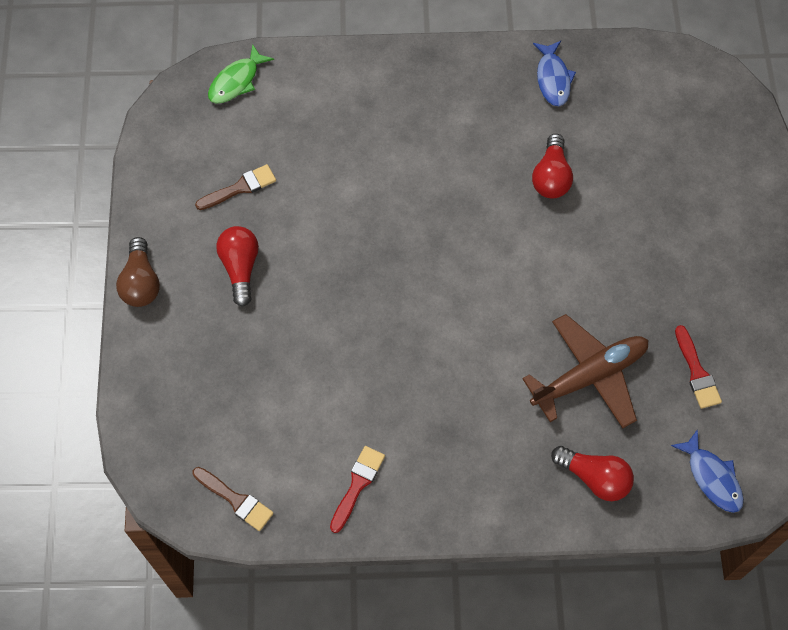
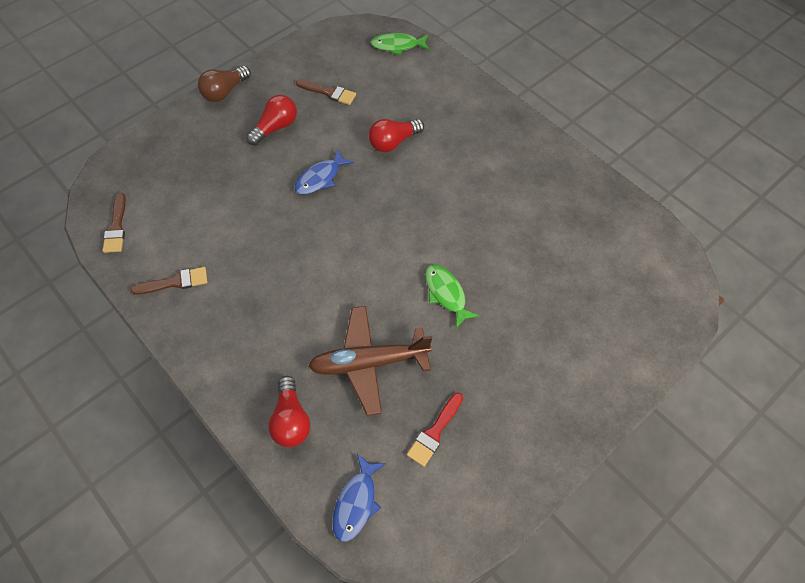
camera: 50 degrees right, 5 degrees down
red brush [330,446,385,533] -> brown brush [131,267,207,295]
brown plane [522,314,649,428] -> brown plane turned 150 degrees clockwise [308,306,432,416]
red light bulb [532,134,573,198] -> red light bulb moved to [368,119,424,152]
blue fish [533,41,576,106] -> blue fish moved to [294,149,354,194]
none -> green fish [425,265,480,328]

